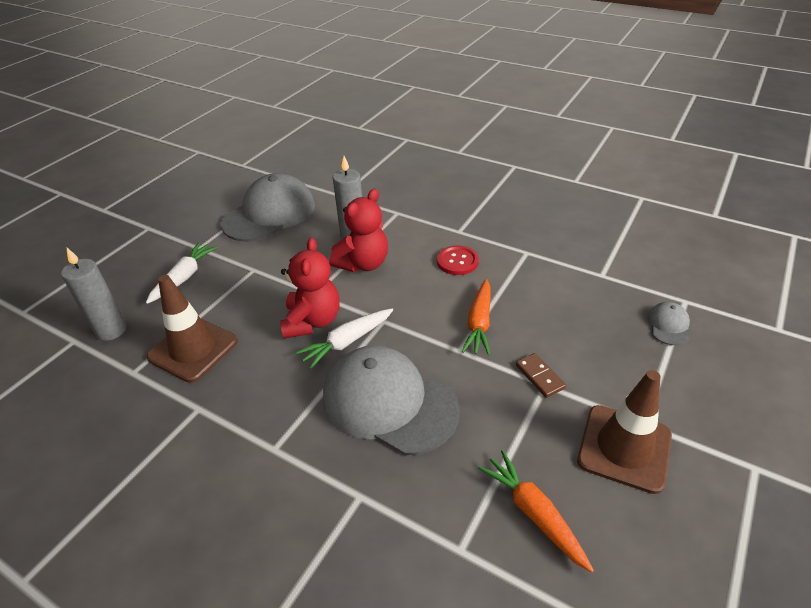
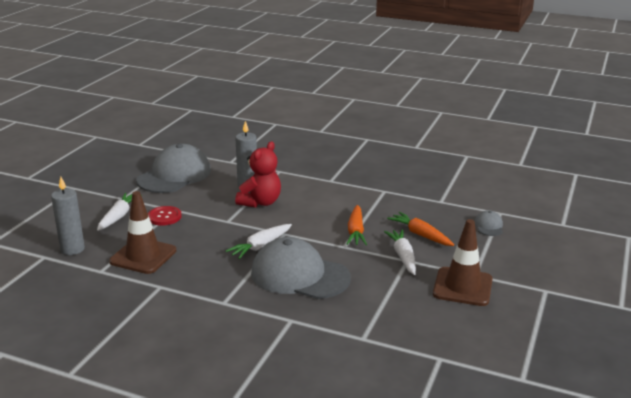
camera: 10 degrees left, 15 degrees down
red teddy bear [280,237,340,339] -> none
red button [437,245,479,275] -> red button moved to [148,206,182,226]
orange carrot [478,450,594,573] -> orange carrot moved to [387,212,454,246]
brown domino [516,353,566,398] -> white carrot [384,229,416,275]

